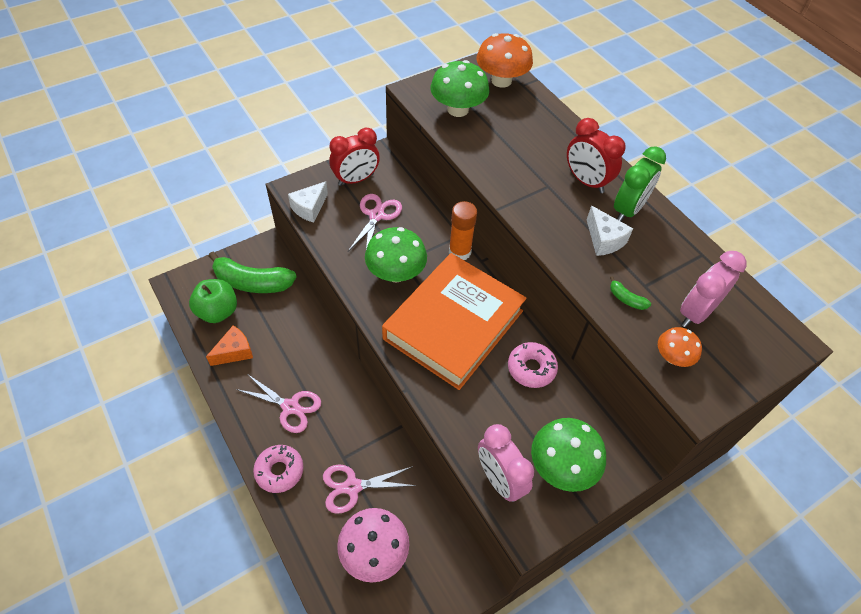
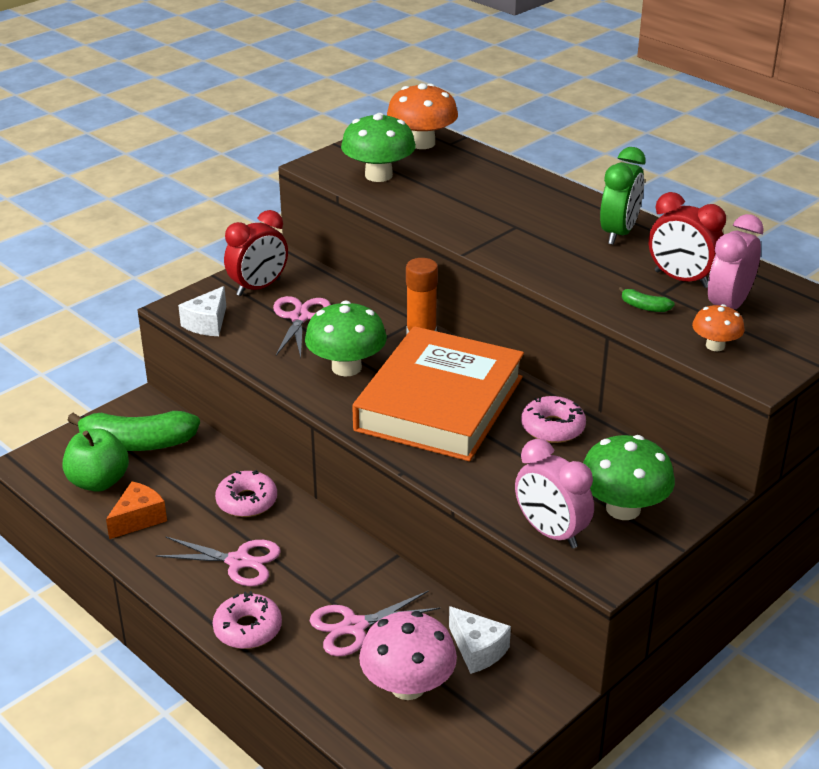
camera: 10 degrees left, 20 degrees down
red clock [567,118,626,193] -> red clock moved to [649,192,726,288]
white cheese [587,206,633,256] -> white cheese moved to [449,606,511,674]
none -> pink donut [215,470,277,517]

